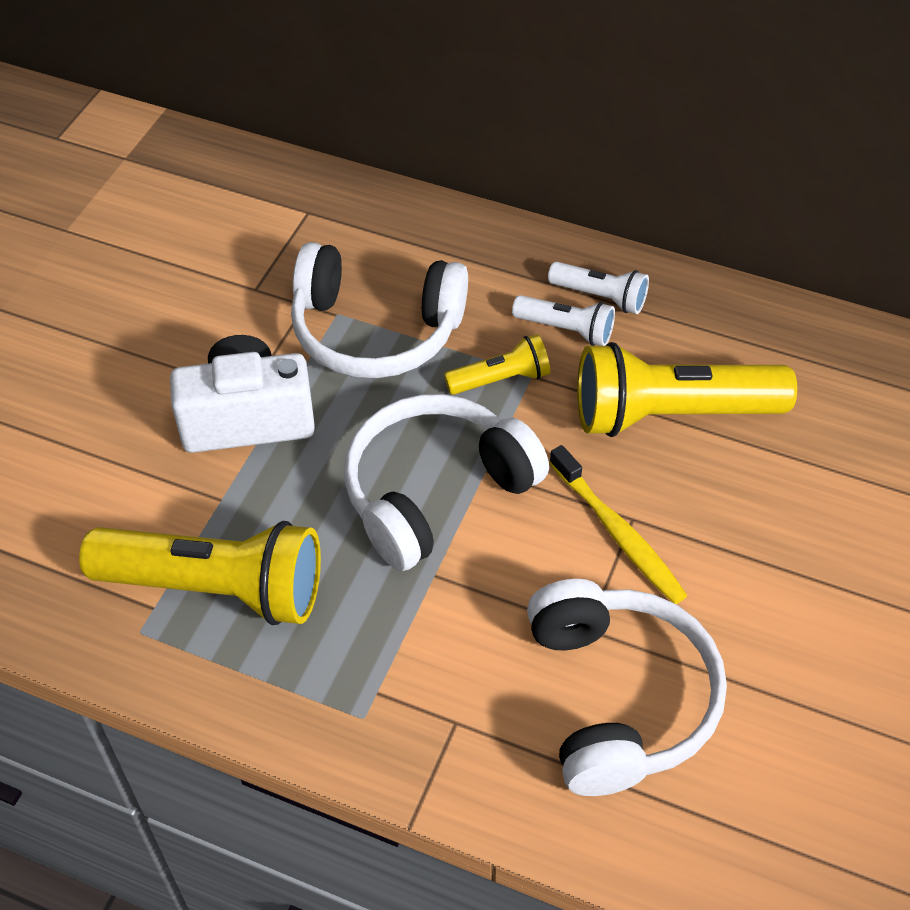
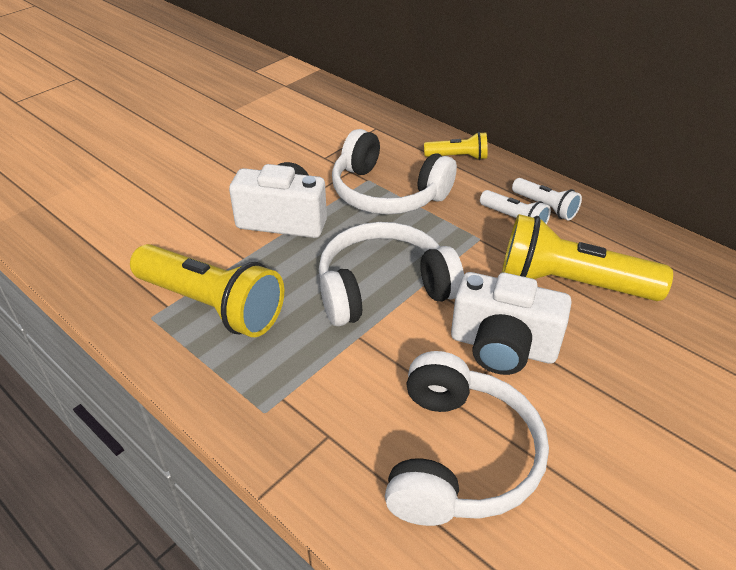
camera: 20 degrees right, 10 degrees down
yellow flashlight [444,334,550,395] -> yellow flashlight moved to [424,132,487,160]
yellow toothbrush [549,445,688,604] -> white camera [451,272,572,375]

